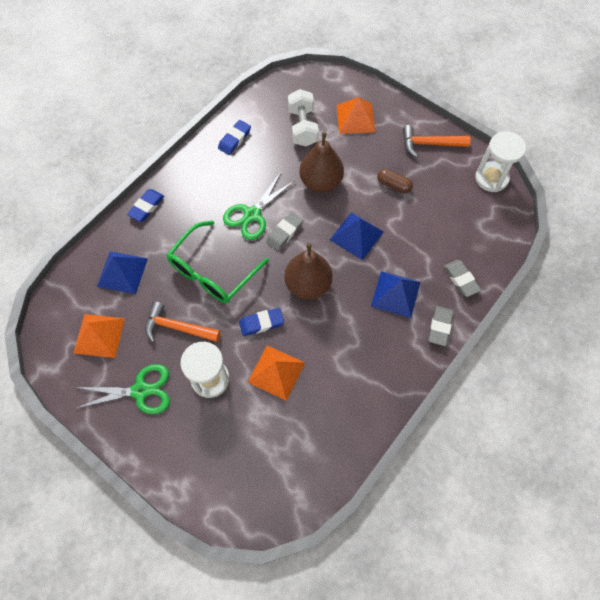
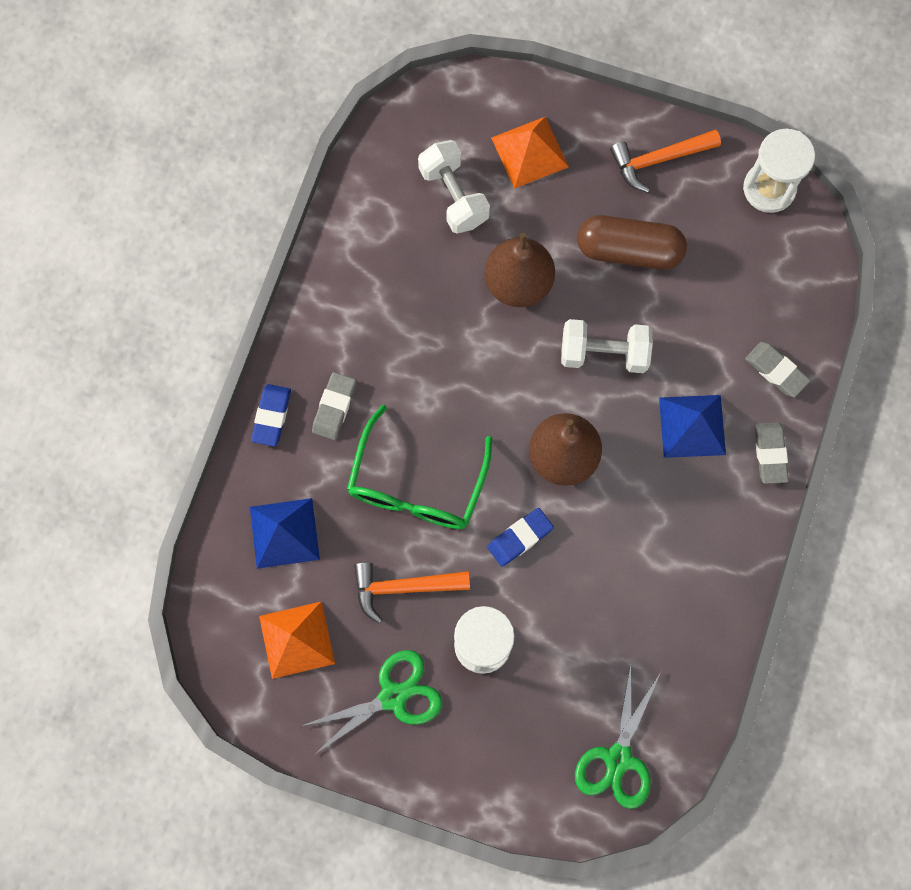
camera: 20 degrees left, 10 degrees up
blue eraser [218,120,251,155] -> none
green scissors [223,172,294,240] -> green scissors moved to [575,664,661,809]
orange pyramid [247,345,305,401] -> none
grey eraser [266,212,303,251] -> grey eraser moved to [312,372,356,440]
blue pyramid [330,212,384,260] -> white dumbbell [561,319,653,373]
brown capsule [377,169,413,193] -> brown capsule [577,215,687,270], size x1.82

